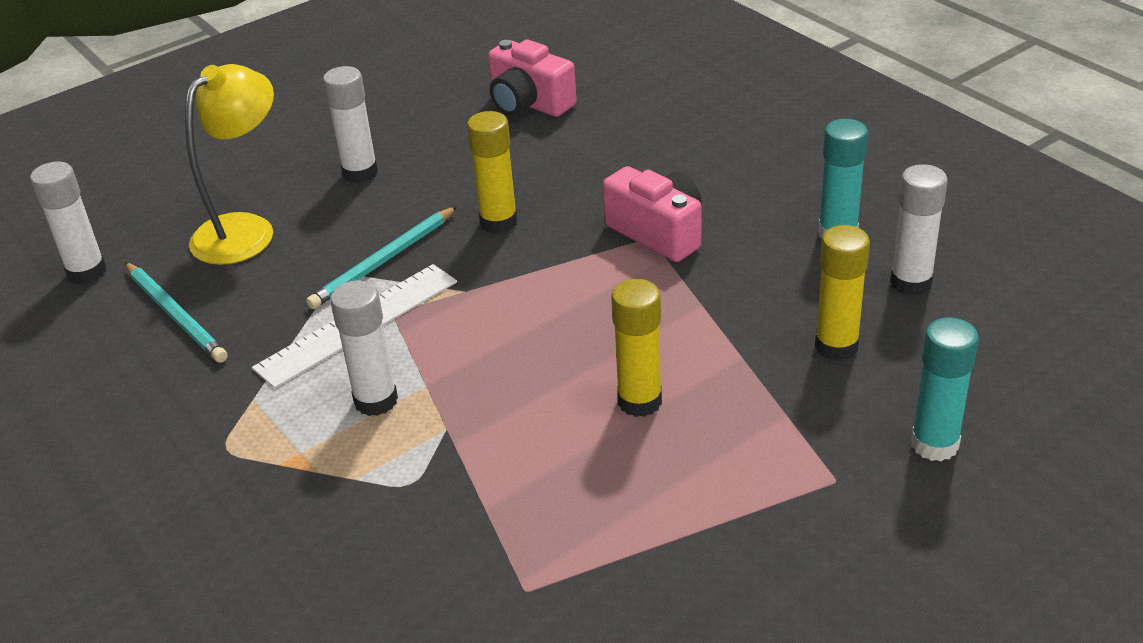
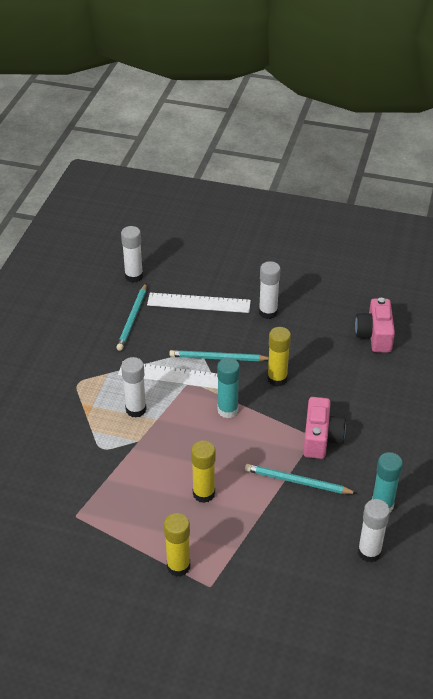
camera: 50 degrees right, 5 degrees up
yellow lamp [185,64,274,265] -> white ruler [147,293,251,313]
yellow glue stick [815,225,870,361] -> yellow glue stick moved to [164,513,190,577]
turquoise glue stick [911,317,979,461] -> turquoise glue stick moved to [217,358,240,418]
none -> turquoise pencil [245,464,358,494]

